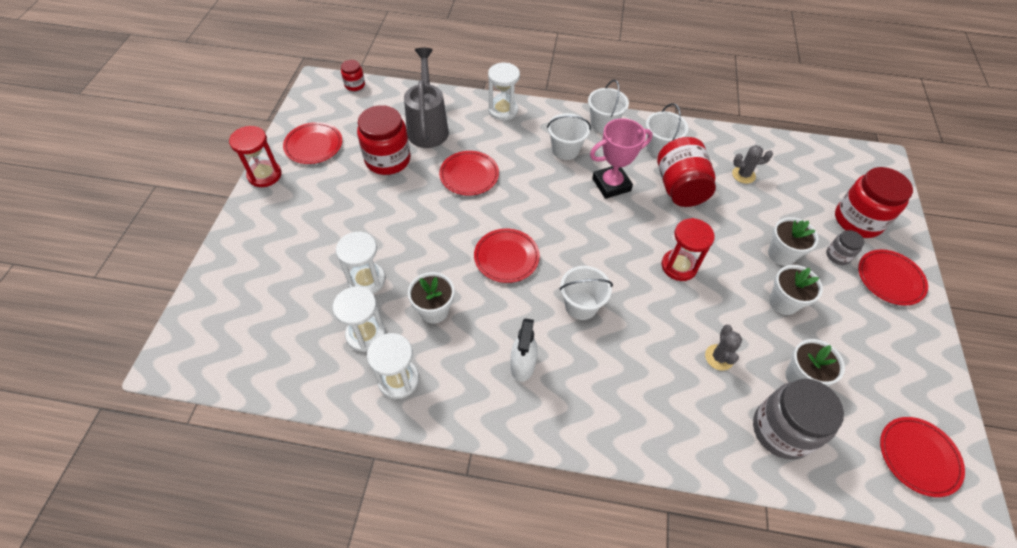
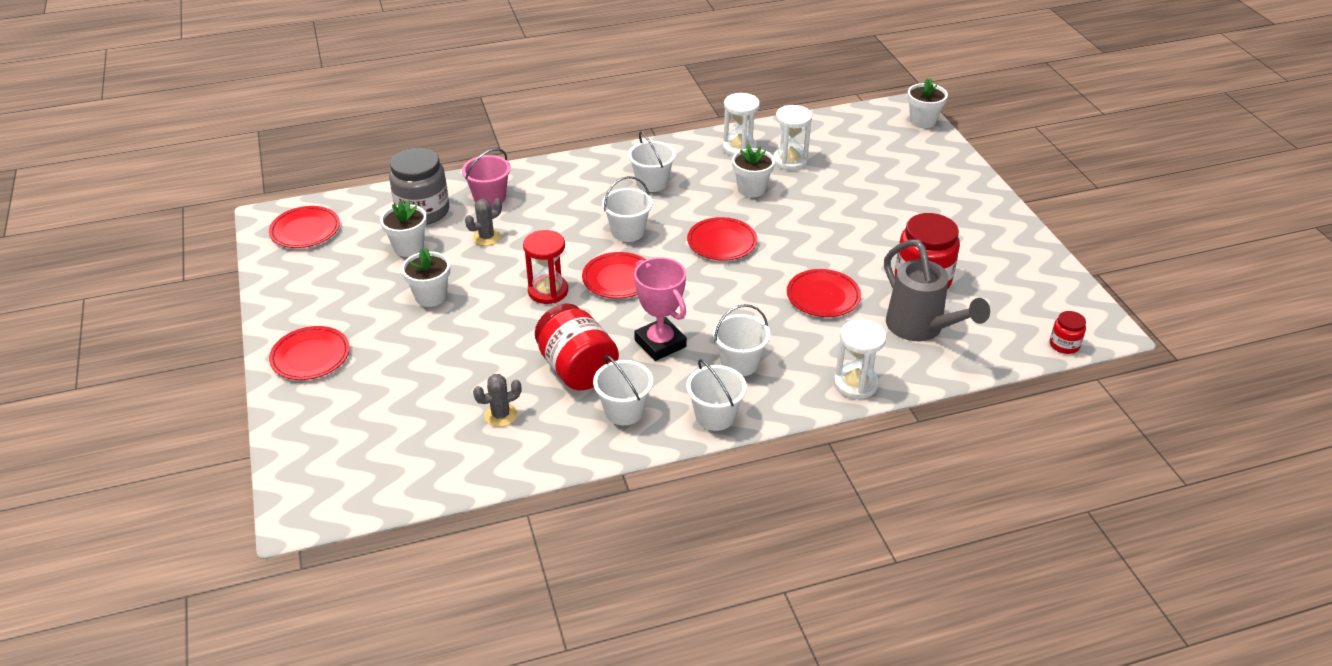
camera: 155 degrees right, 15 degrees down
red hourglass [229,126,281,187] -> none
red plate [283,122,342,164] -> red plate moved to [582,252,646,299]
white hourglass [336,231,386,294] -> none
white spray bottle [510,318,538,382] -> white bucket [628,132,676,192]
pink trophy [590,118,653,199] -> pink trophy turned 75 degrees counterclockwise [634,257,687,361]
grey cactus [705,325,742,370] -> grey cactus turned 75 degrees clockwise [465,198,502,246]
white flower pot [768,217,819,266] -> white flower pot moved to [907,78,948,128]
grey jar [826,230,864,265] -> none
red jar [835,167,913,238] -> none
none -> pink bucket [462,149,511,207]

